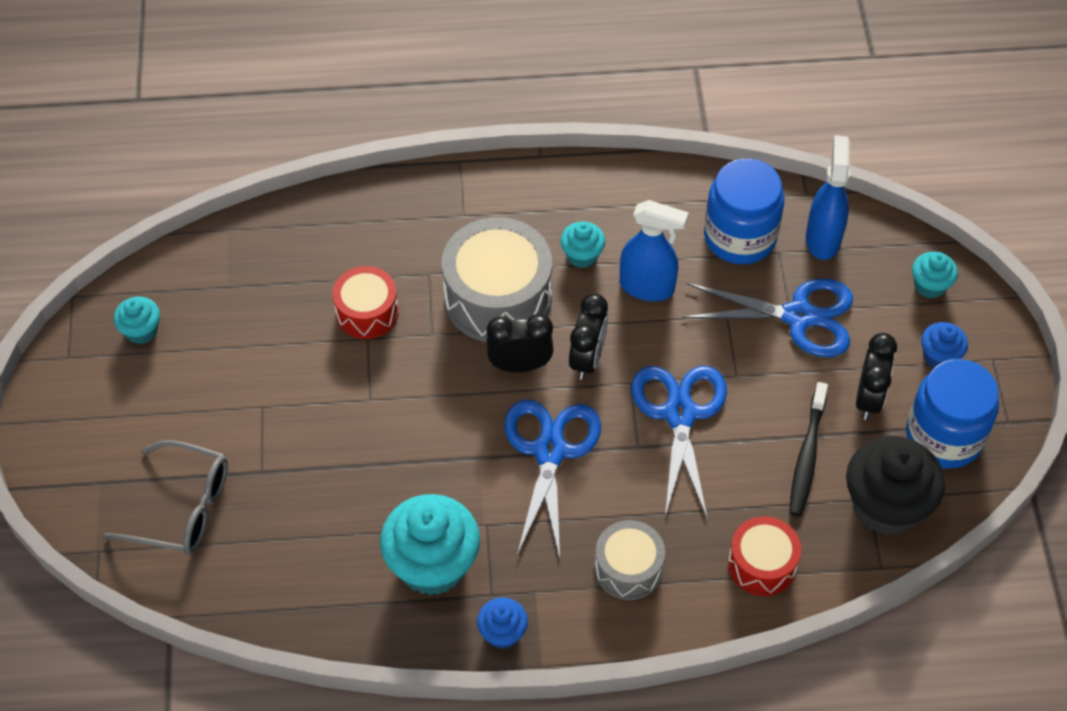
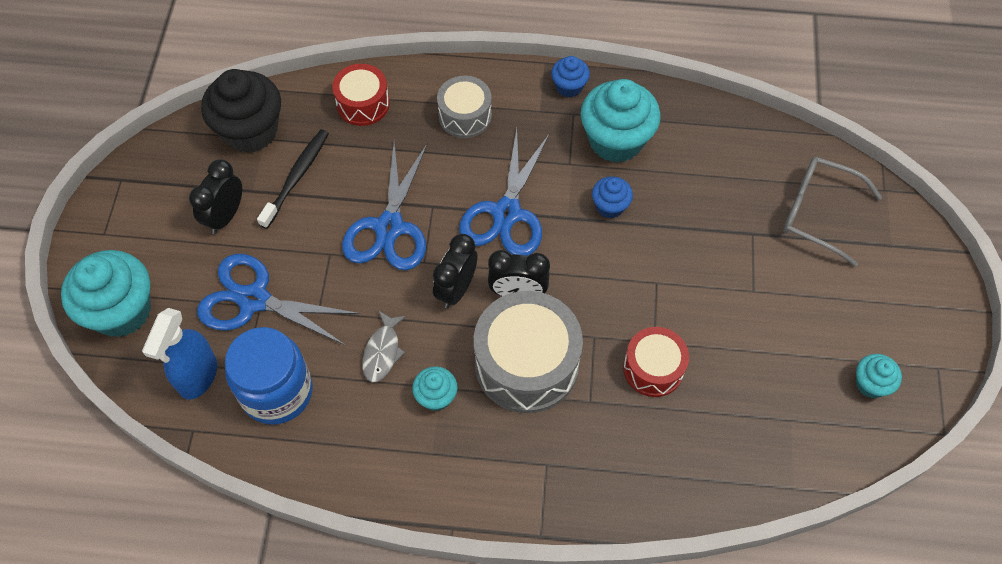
camera: 170 degrees left, 5 degrees up
blue spray bottle [620,200,689,301] -> grey fish [362,311,406,382]
blue jar [906,359,999,468] -> none
turquoise cupcake [912,252,958,299] -> turquoise cupcake [61,250,151,337], size x1.98
blue cupcake [921,322,968,368] -> blue cupcake moved to [592,176,633,219]

